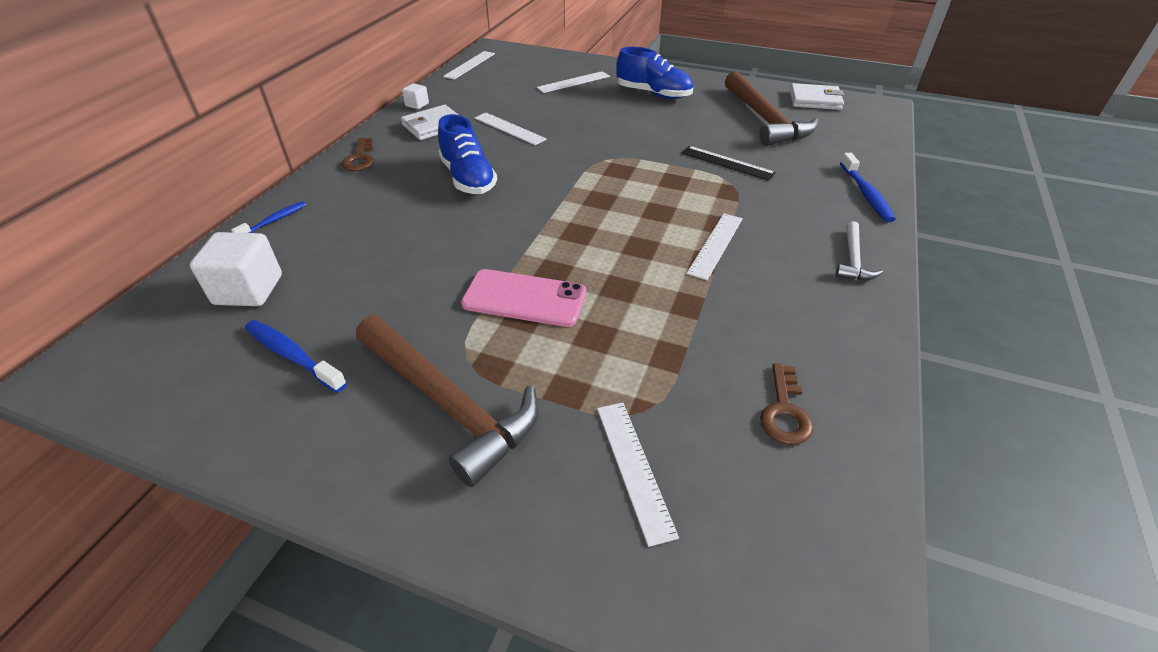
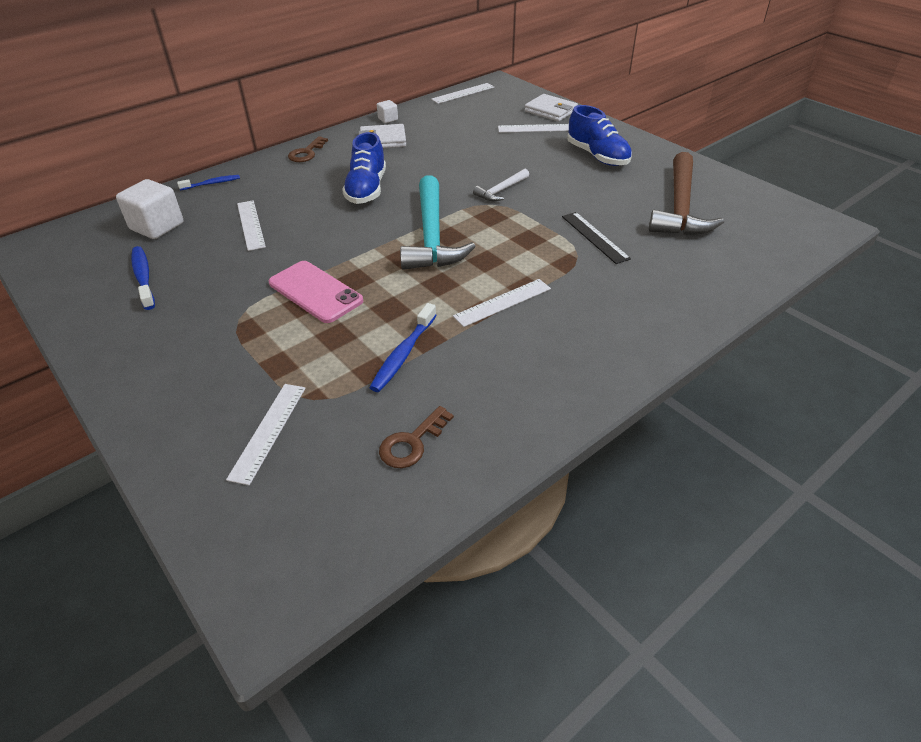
camera: 30 degrees right, 0 degrees up
brown hammer [356,316,539,487] -> none
white ruler [475,113,547,145] -> white ruler moved to [237,200,266,251]
white wallet [790,83,844,110] -> white wallet moved to [524,94,578,122]
white hammer [836,221,883,280] -> white hammer moved to [473,169,529,201]
blue toothbrush [840,153,896,222] -> blue toothbrush moved to [369,303,437,392]
none -> turquoise hammer [400,175,476,270]

